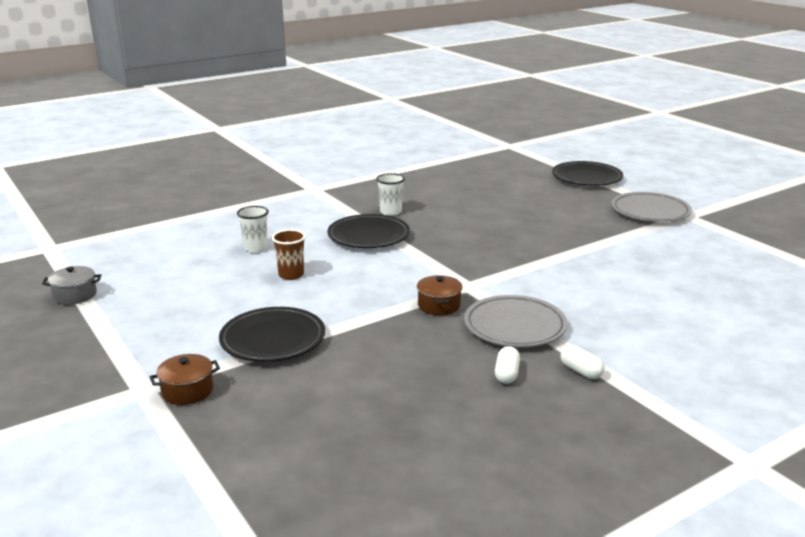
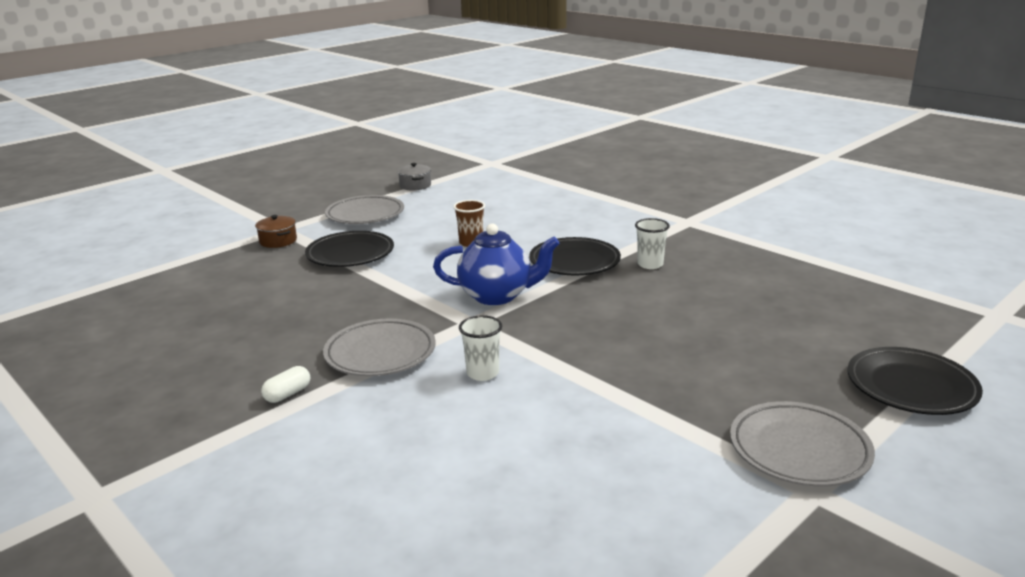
camera: 80 degrees right, 0 degrees up
white cup [237,206,269,253] -> white cup moved to [459,315,502,381]
brown pot [417,275,462,315] -> none
white capsule [495,346,520,384] -> none
none -> grey plate [325,195,404,224]
none -> blue teapot [433,224,560,305]

